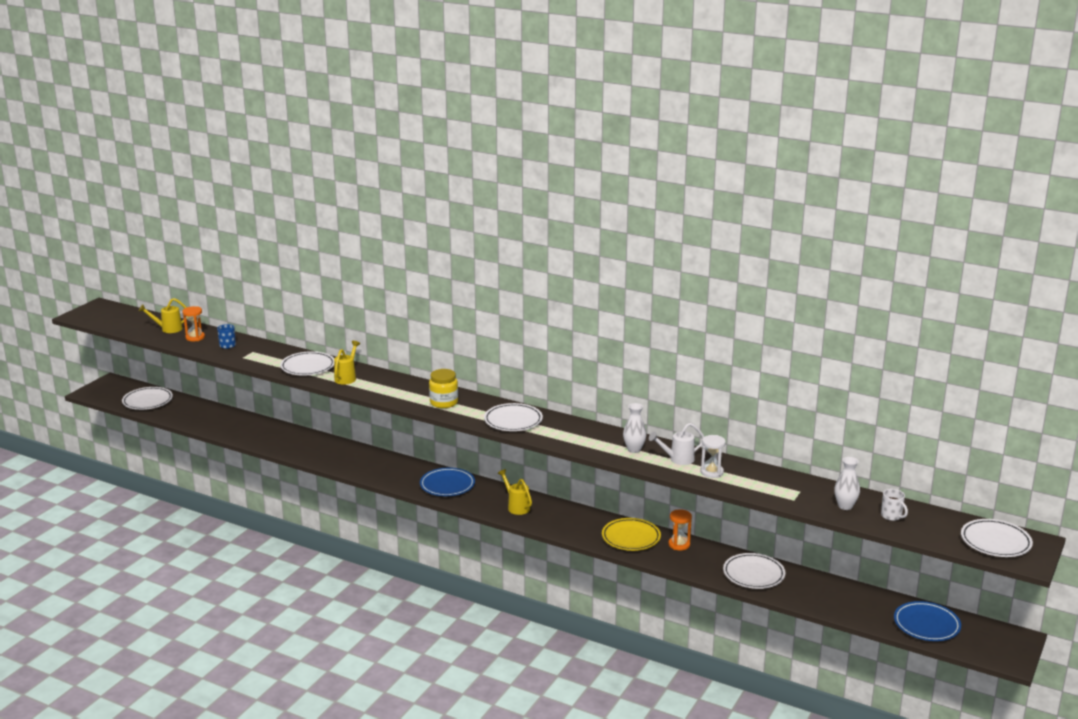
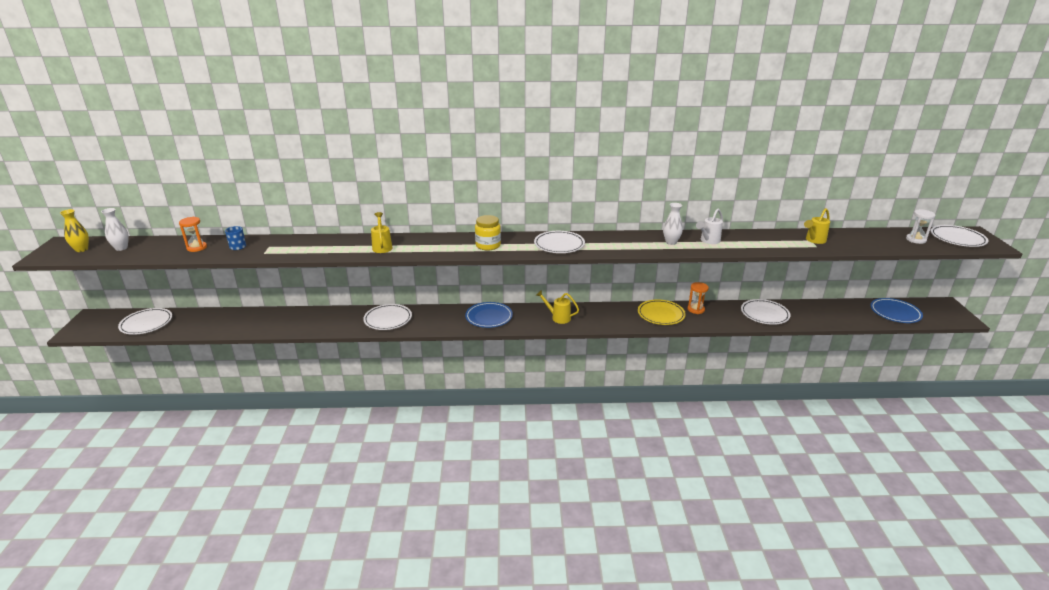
camera: 30 degrees left, 5 degrees up
yellow watering can [139,298,187,333] -> yellow watering can moved to [804,208,830,244]
white plate [280,351,334,376] -> white plate moved to [363,304,412,330]
white hourglass [701,435,726,478] -> white hourglass moved to [906,209,936,244]
white vase [834,457,860,510] -> white vase moved to [101,208,129,251]
white mug [881,489,908,521] -> none
none -> yellow vase [60,209,89,252]

